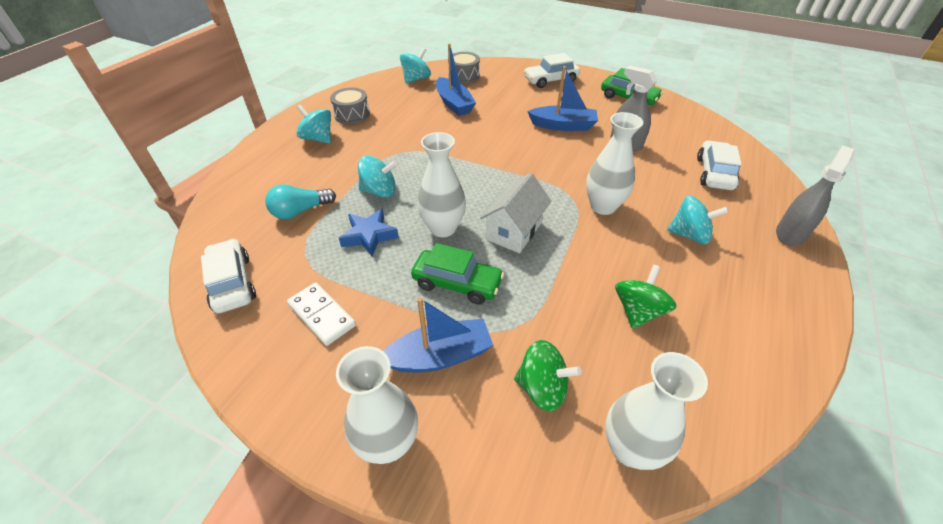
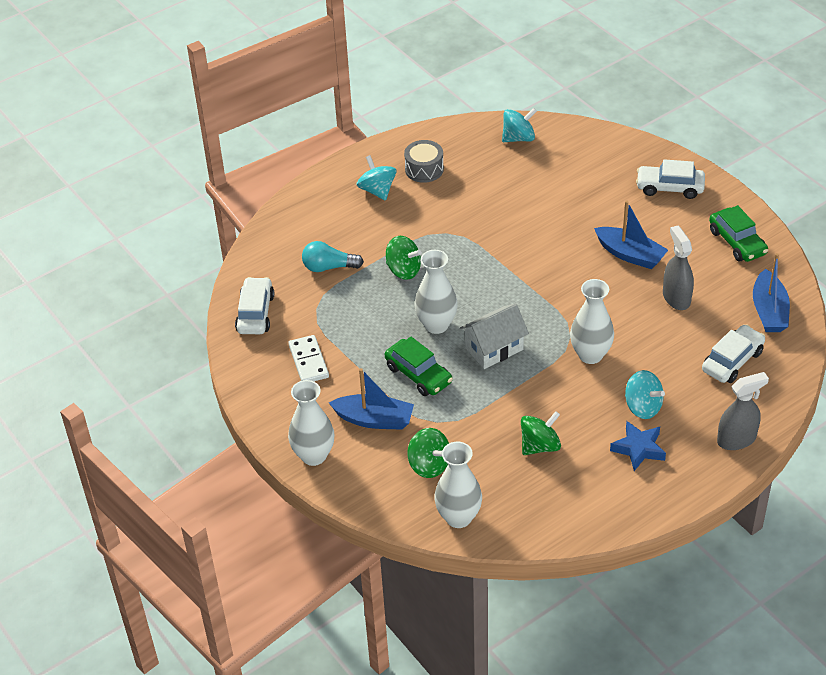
camera: 30 degrees right, 0 degrees up
blue star [339,209,399,256] -> blue star moved to [610,421,666,471]
turquoise spinning top [358,156,397,198] -> green spinning top [386,236,422,280]
blue boat [436,43,476,116] -> blue boat moved to [753,253,790,332]
grey drum [448,52,480,84] -> none

